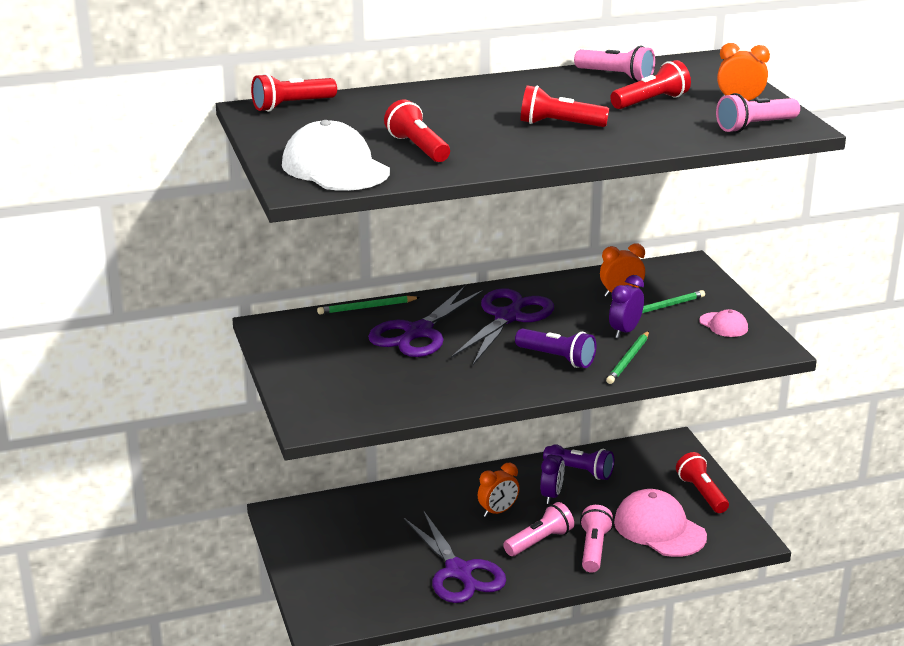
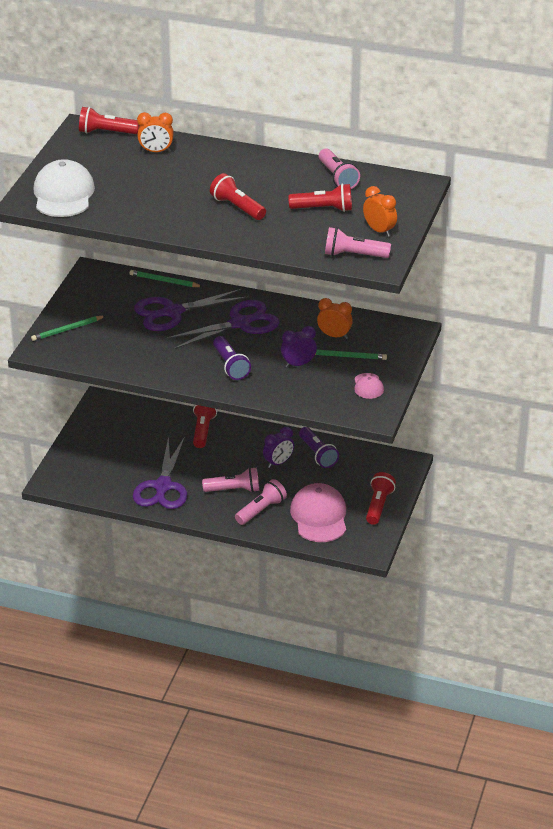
camera: 35 degrees right, 10 degrees up
red flashlight [384,99,450,162] -> red flashlight moved to [193,405,217,448]
orange clock [478,463,519,517] -> orange clock moved to [137,112,174,152]
green pencil [606,331,649,384] -> green pencil moved to [31,316,105,341]

